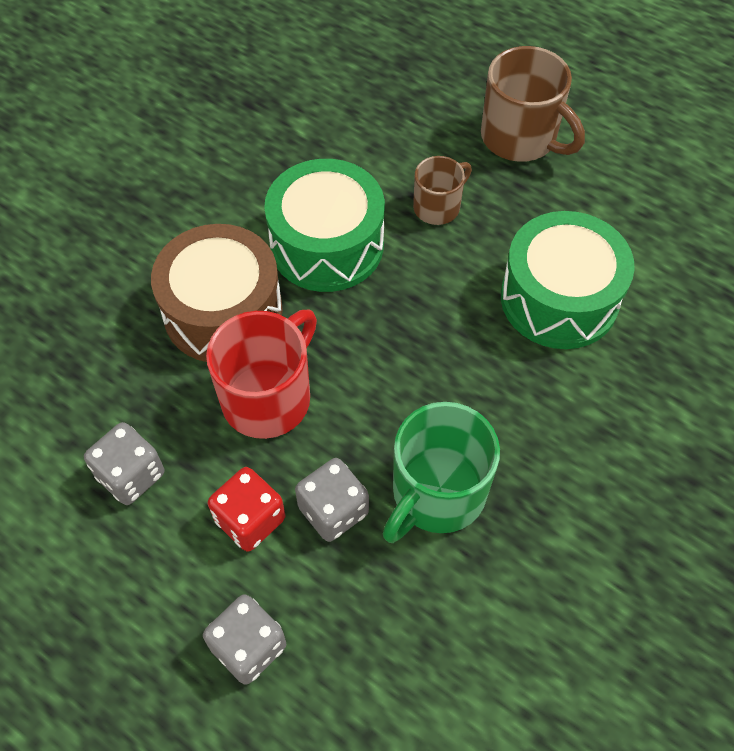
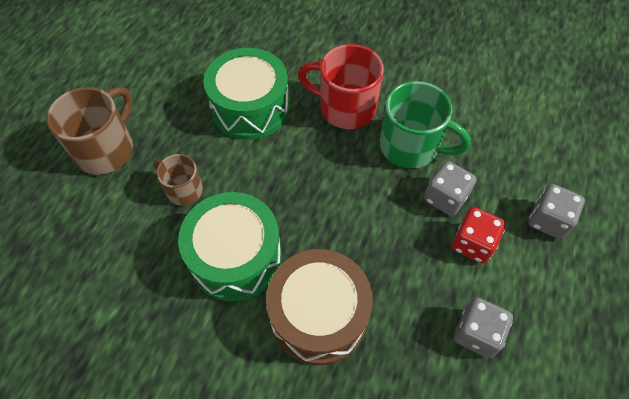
camera: 105 degrees left, 0 degrees up
red mug [206,310,317,439] -> red mug moved to [298,44,384,129]

